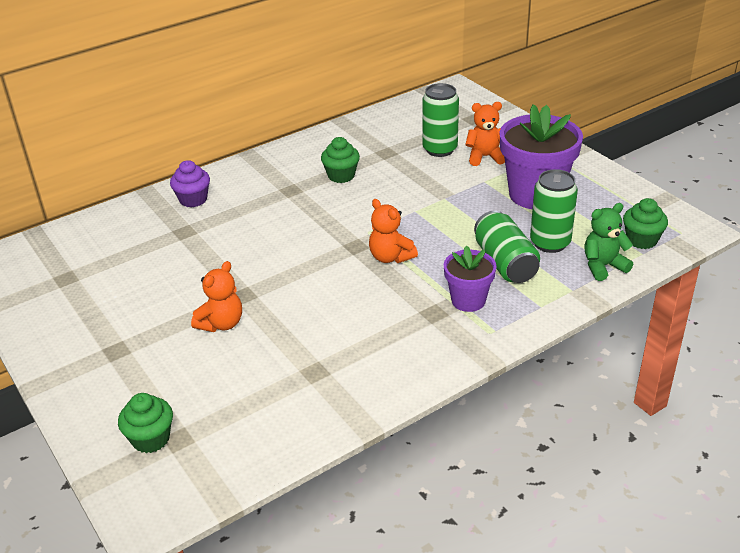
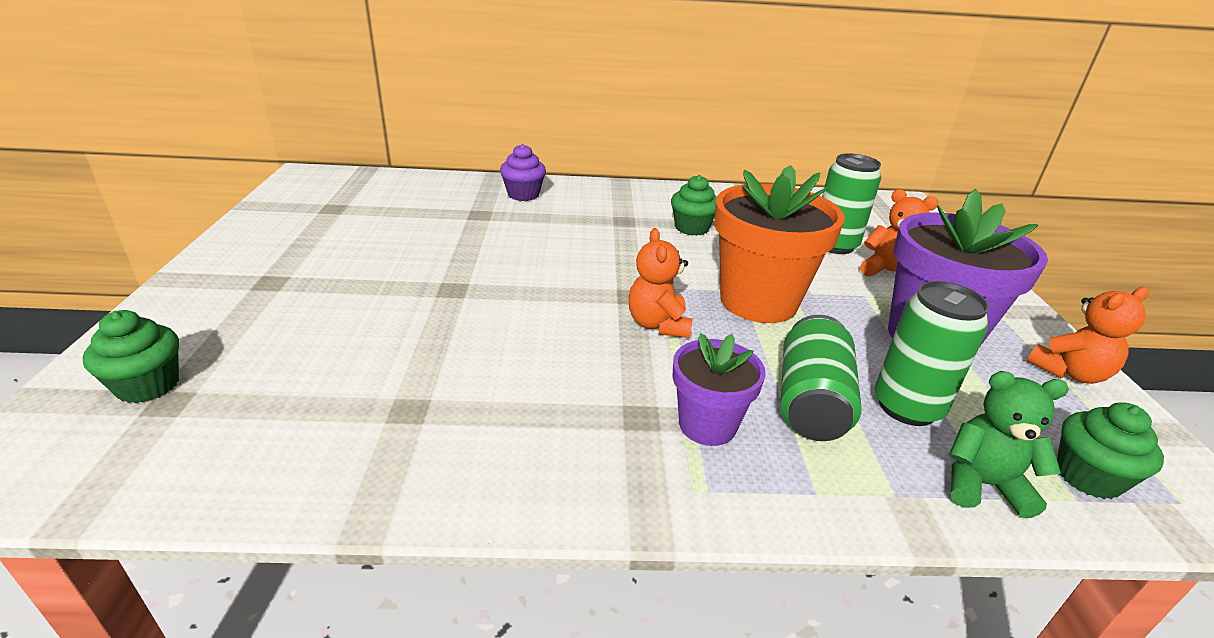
camera: 30 degrees right, 5 degrees down
orange teddy bear [191,261,242,332] -> orange teddy bear moved to [1027,287,1149,384]
none -> orange flower pot [714,165,845,323]

